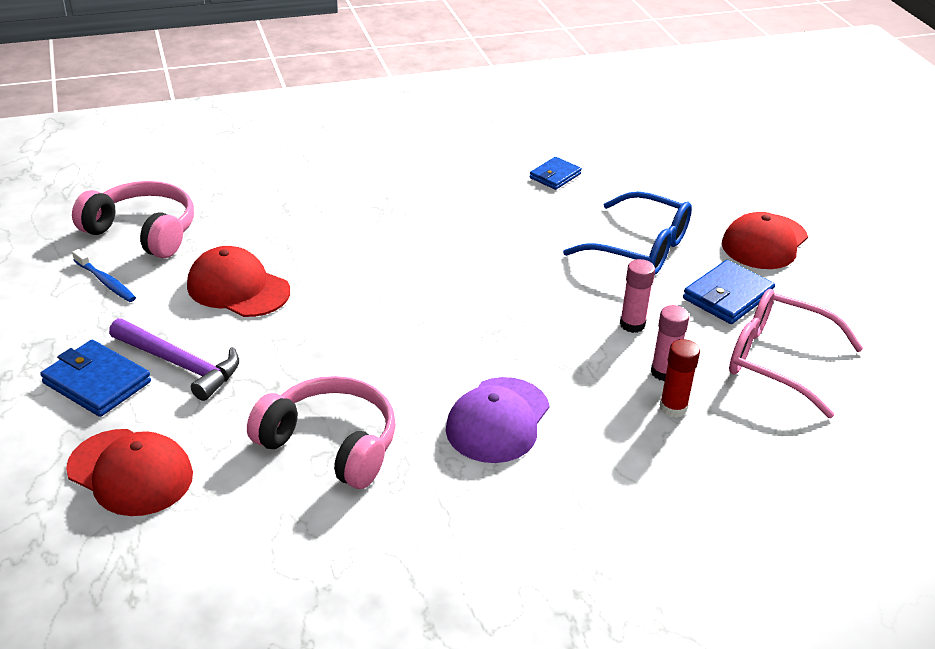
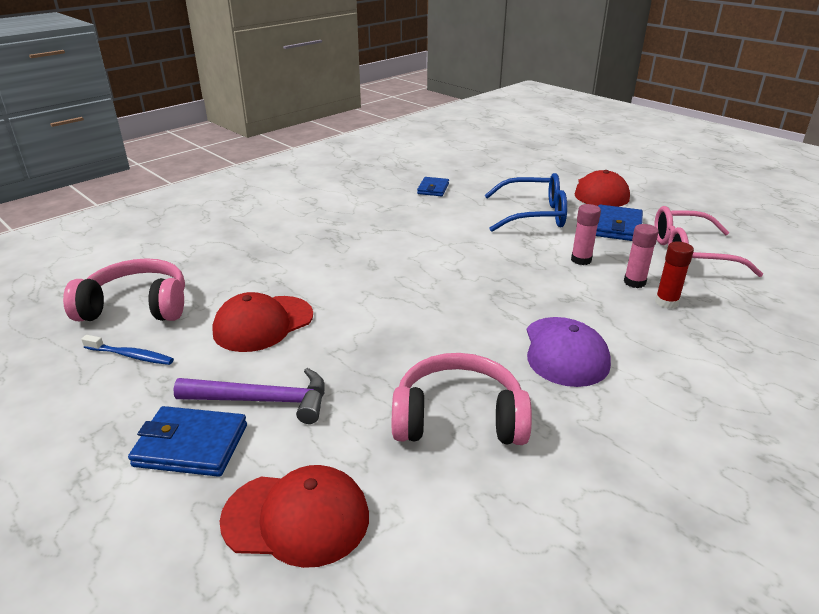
camera: 25 degrees left, 5 degrees down
red cap [187,246,290,317] -> red cap turned 45 degrees counterclockwise [212,292,313,352]

